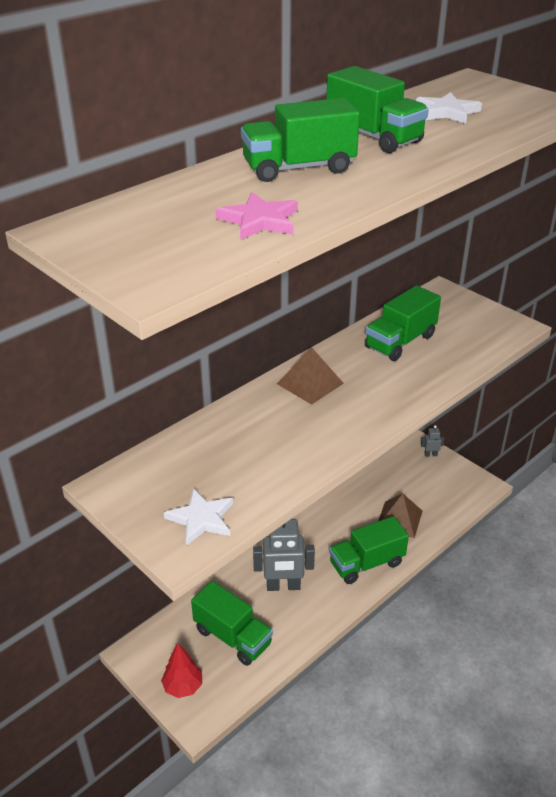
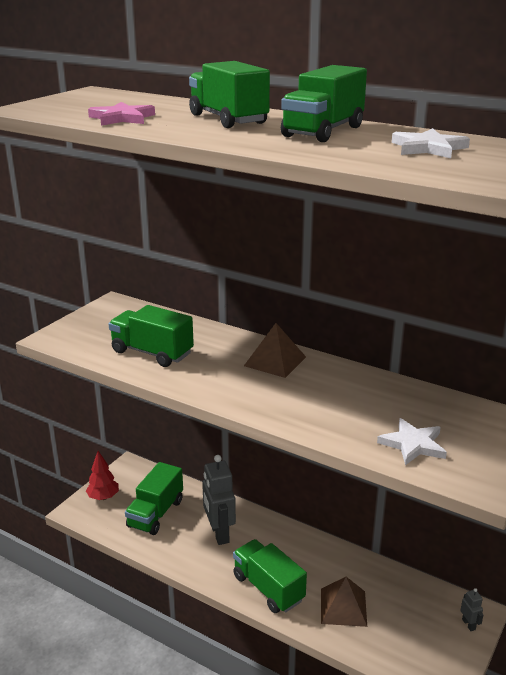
camera: 75 degrees right, 10 degrees down
white star [164,488,233,546] -> white star moved to [377,418,447,465]
green truck [365,285,441,361] -> green truck moved to [109,305,194,367]

